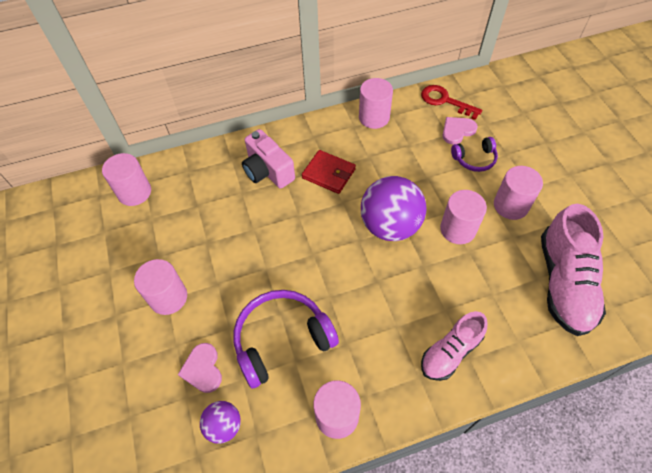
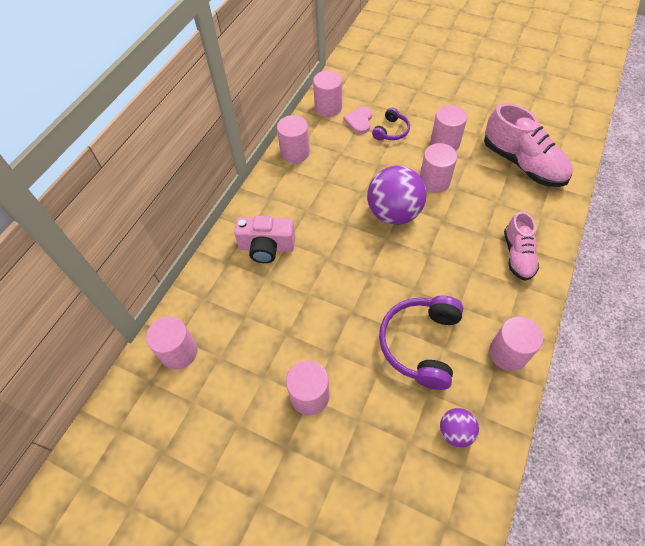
camera: 45 degrees left, 0 degrees up
pink heart [178,343,222,393] -> none
red wallet [302,150,356,194] -> none
red key [421,85,482,120] -> pink cylinder [313,70,342,117]

